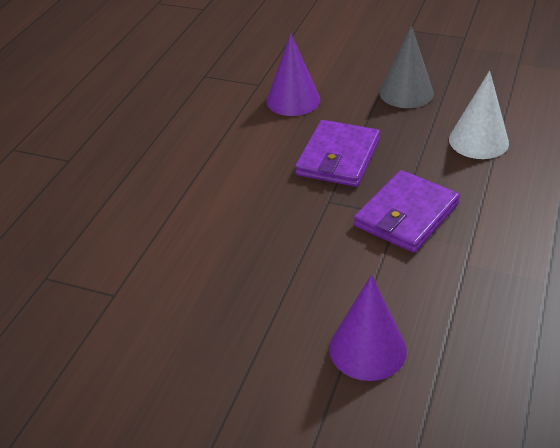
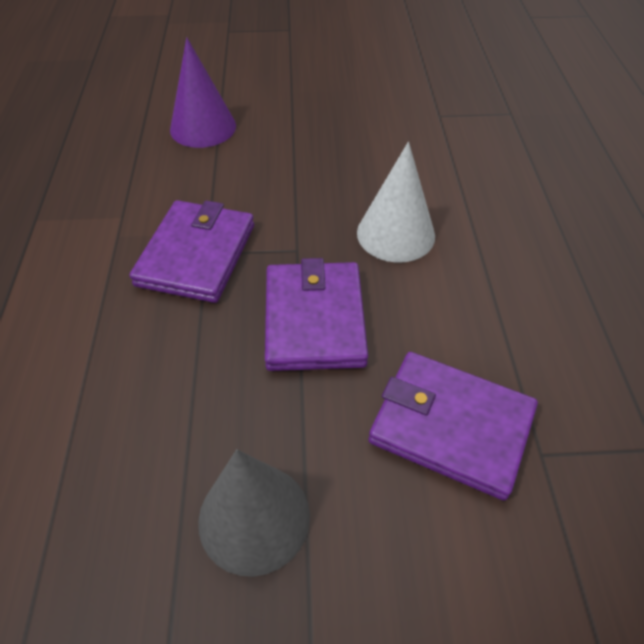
camera: 155 degrees right, 10 degrees up
purple cone [266,33,320,116] -> purple wallet [368,352,538,500]
white cone [449,70,509,159] -> white cone moved to [357,142,435,263]

